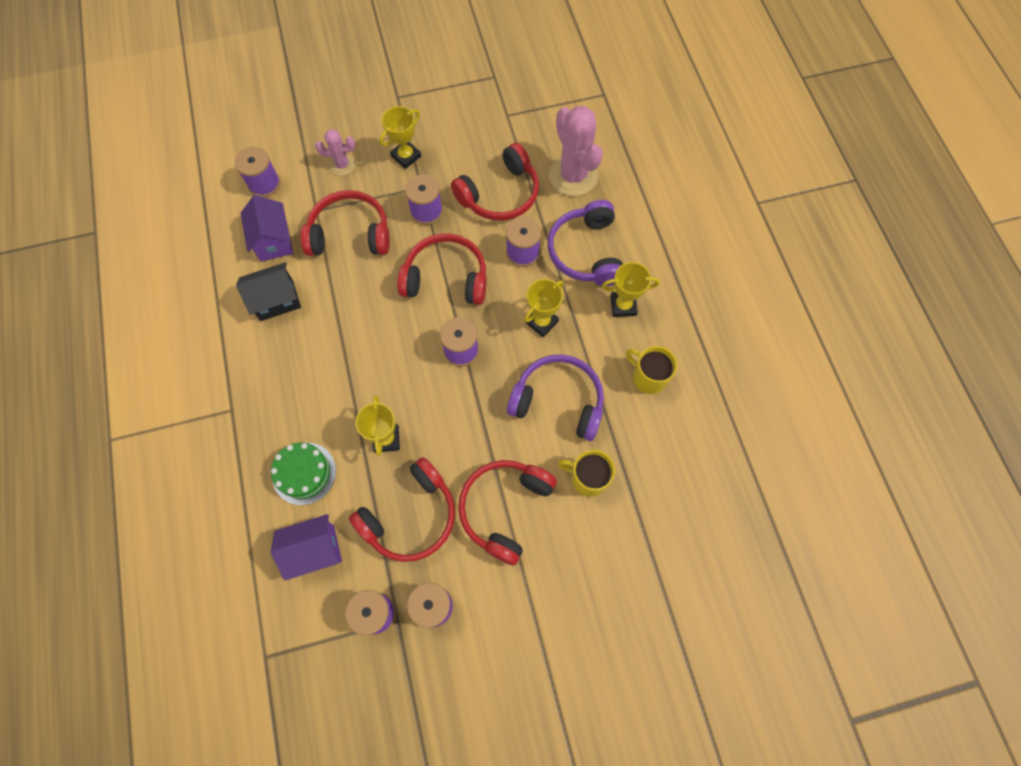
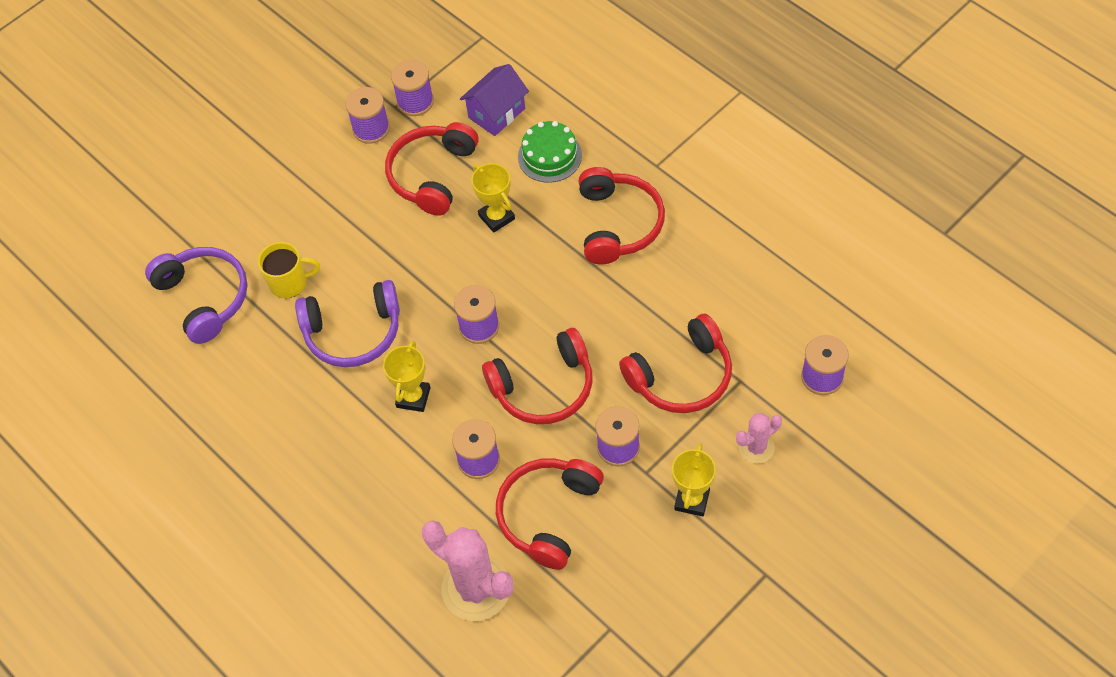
camera: 155 degrees right, 10 degrees down
black house [236,262,301,321] -> none
purple house [240,195,293,262] -> none
red headphones [458,460,557,565] -> red headphones moved to [579,167,665,264]
purple headphones [548,200,623,286] -> purple headphones moved to [145,247,248,344]
yellow trophy [602,262,660,317] -> none
yellow mug [626,346,677,394] -> none

